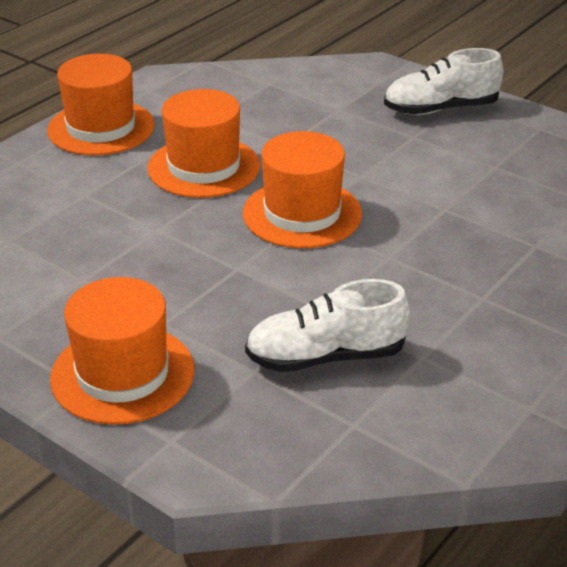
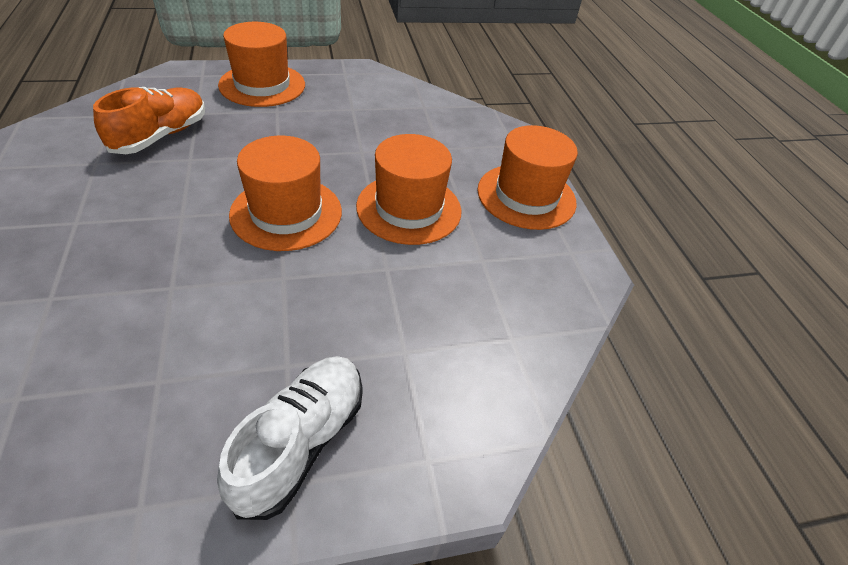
camera: 125 degrees right, 10 degrees up
white shoe [245,279,410,372] -> orange shoe [93,87,205,154]

